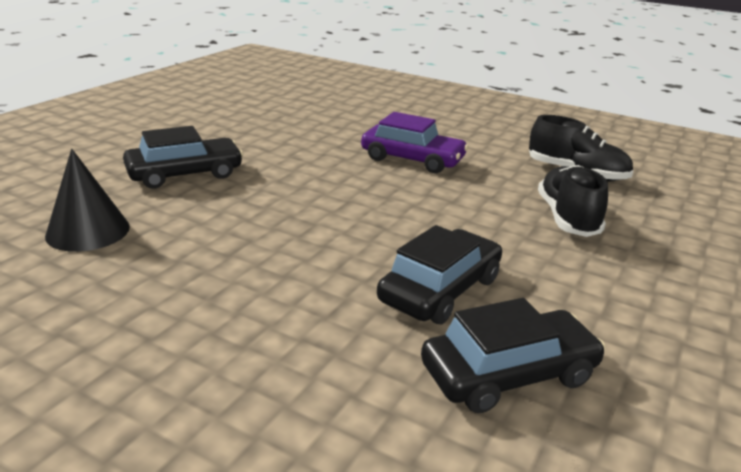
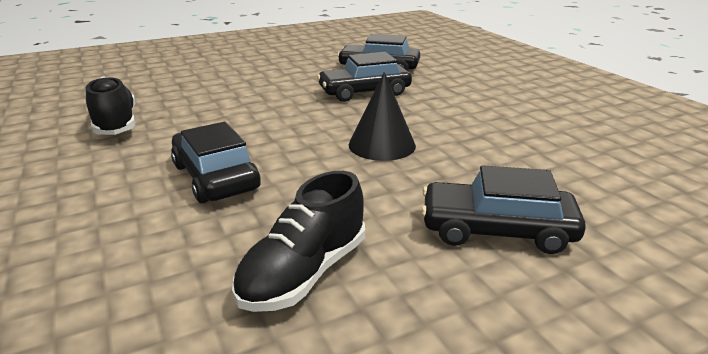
camera: 145 degrees left, 0 degrees up
black cone [45,149,130,252] -> black cone moved to [349,72,416,161]
purple car [361,112,469,173] -> black car [171,122,261,203]
black shoe [538,165,608,237] -> black shoe moved to [232,171,365,312]

